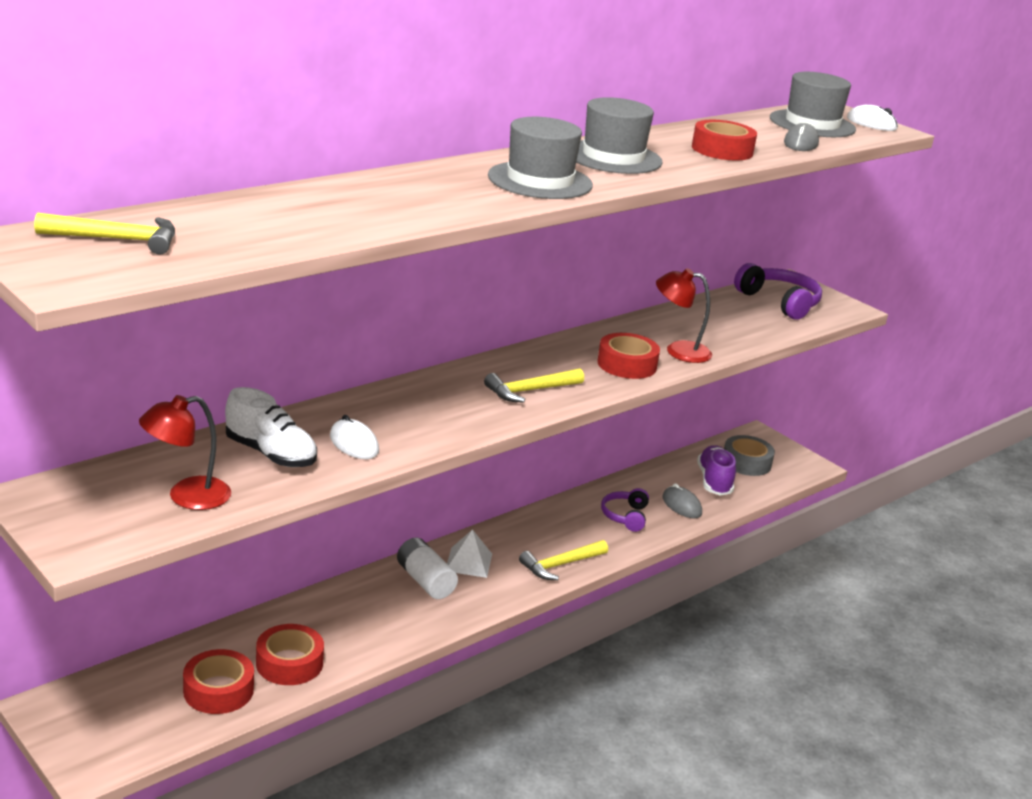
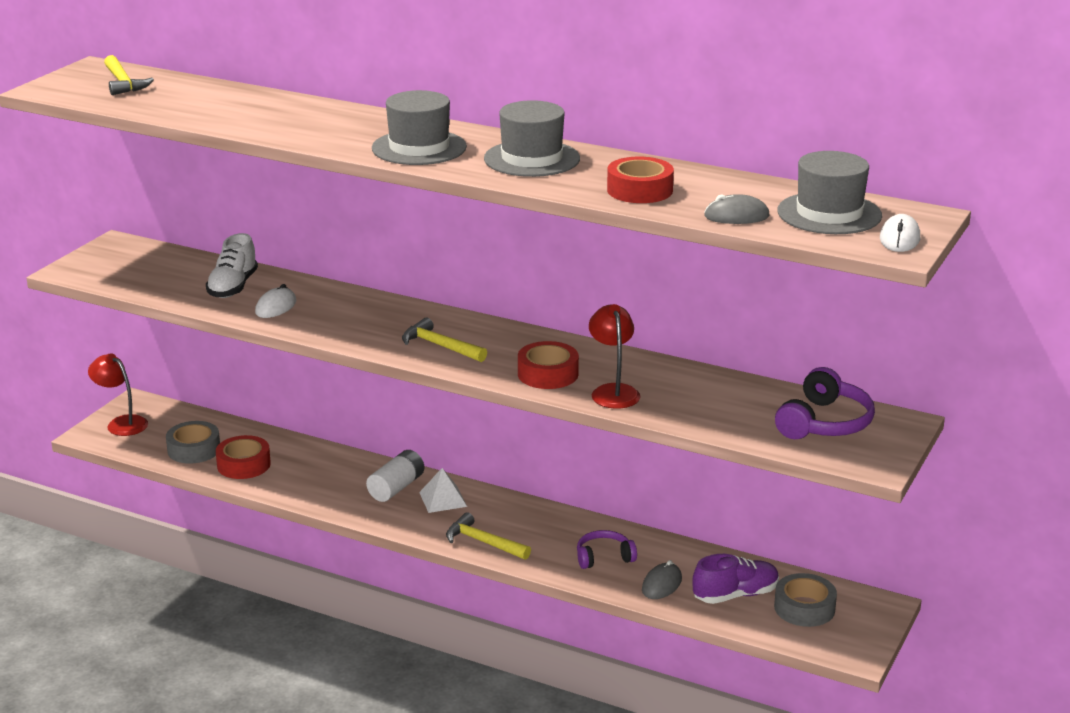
camera: 70 degrees right, 0 degrees up
red lamp [139,395,231,510] -> red lamp moved to [88,353,148,436]
red tape [183,649,254,714] -> grey tape [166,421,220,464]

